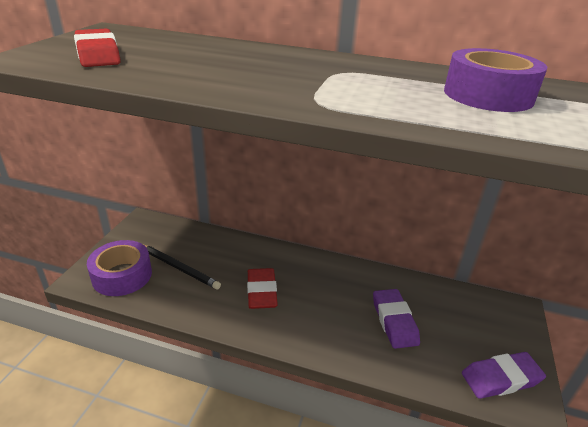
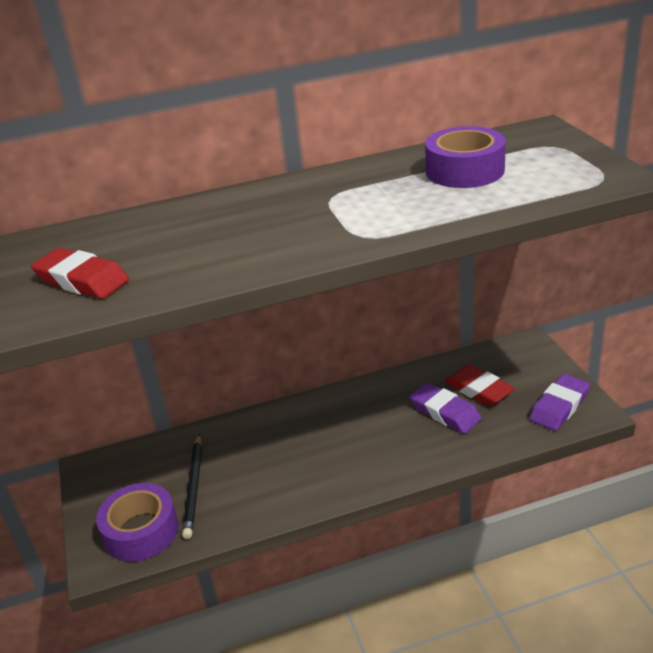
camera: 30 degrees left, 0 degrees up
black pencil [144,245,221,289] -> black pencil turned 90 degrees clockwise [182,434,202,539]
red eraser [247,268,278,309] -> red eraser moved to [445,364,515,406]

